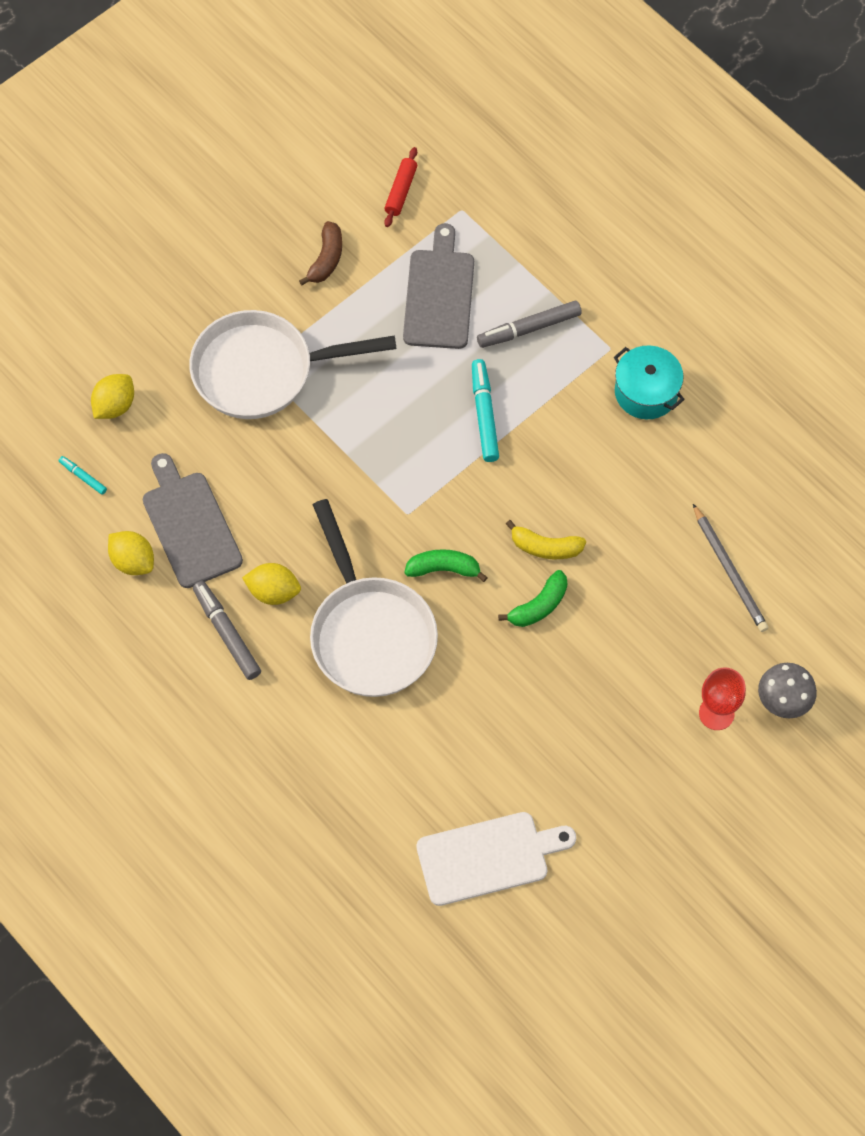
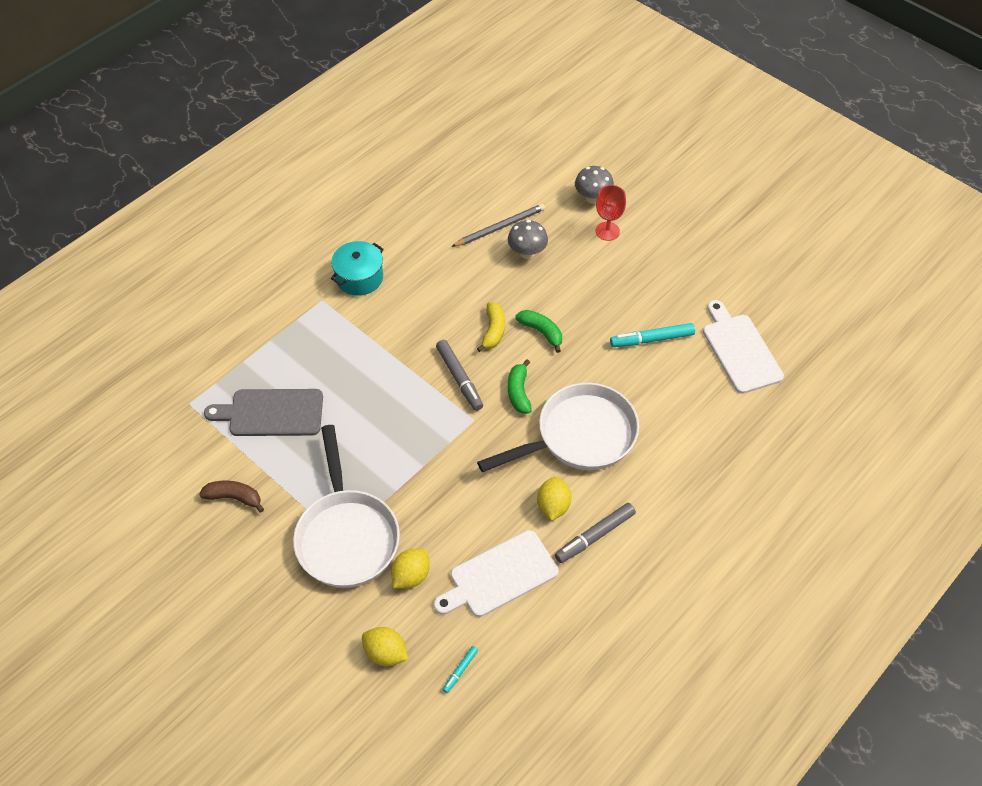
camera: 95 degrees left, 10 degrees down
yellow lemon [108,531,154,575] -> yellow lemon moved to [391,549,430,589]
grey cutting board [143,453,243,588] -> white cutting board [434,530,559,617]
red rolling pin [384,147,417,227] -> none
turquoise marker [472,359,499,462] -> turquoise marker moved to [610,323,695,347]
grey marker [477,301,582,348] -> grey marker moved to [436,340,483,411]
none -> grey mushroom [508,220,548,259]

